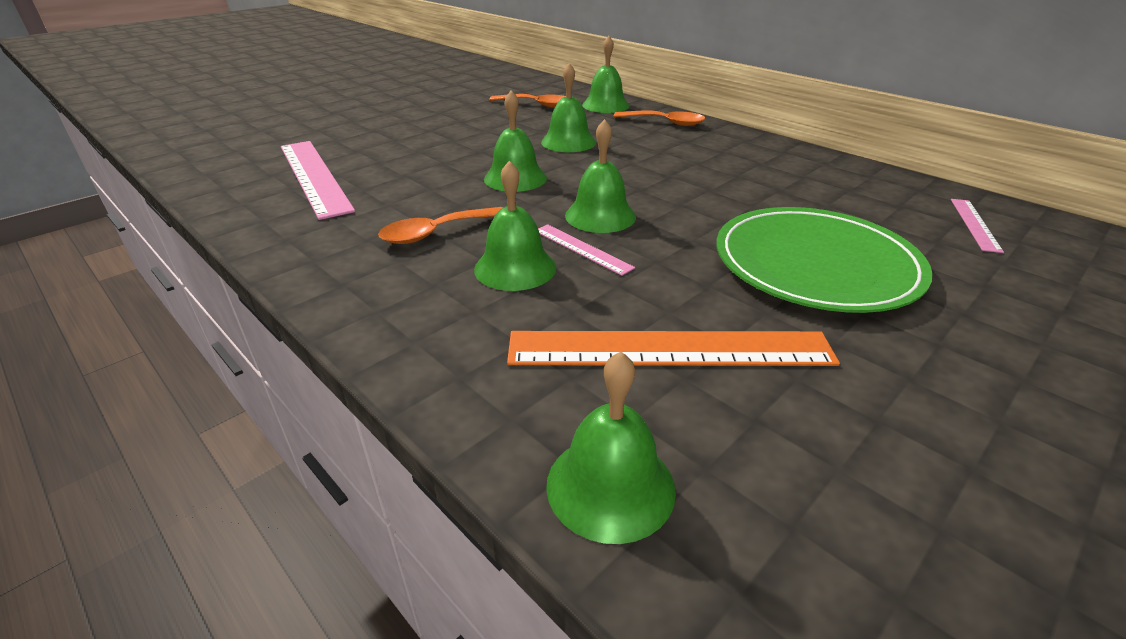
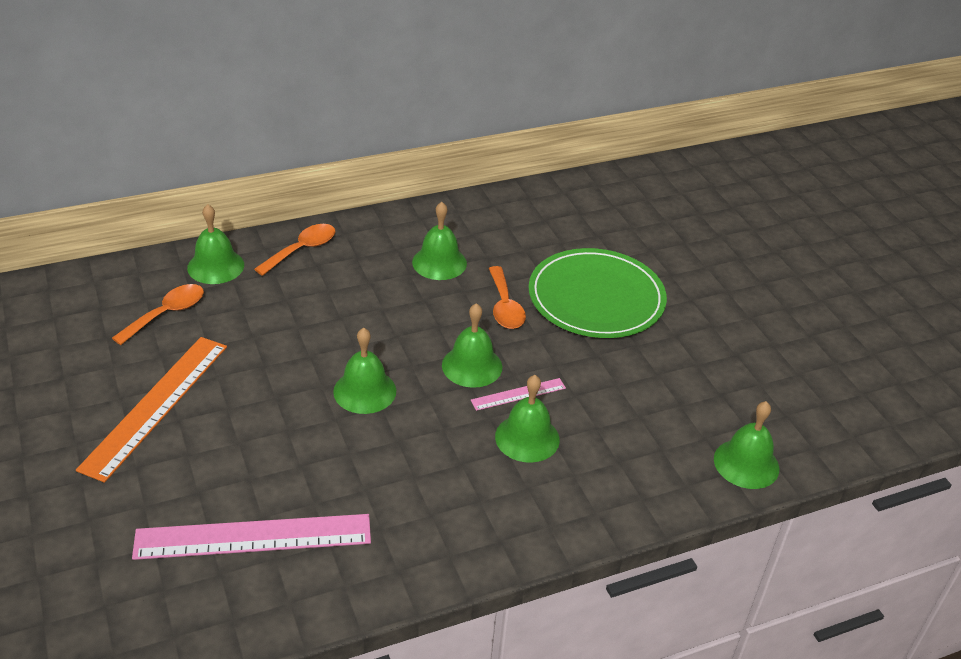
camera: 70 degrees left, 5 degrees up
orange spoon [378,207,503,244] -> orange spoon moved to [489,266,526,329]
orange ruler [507,331,840,366] -> orange ruler moved to [76,337,227,483]
green bell [541,63,596,152] -> green bell moved to [412,202,467,280]
pink ruler [951,199,1004,253] -> none

